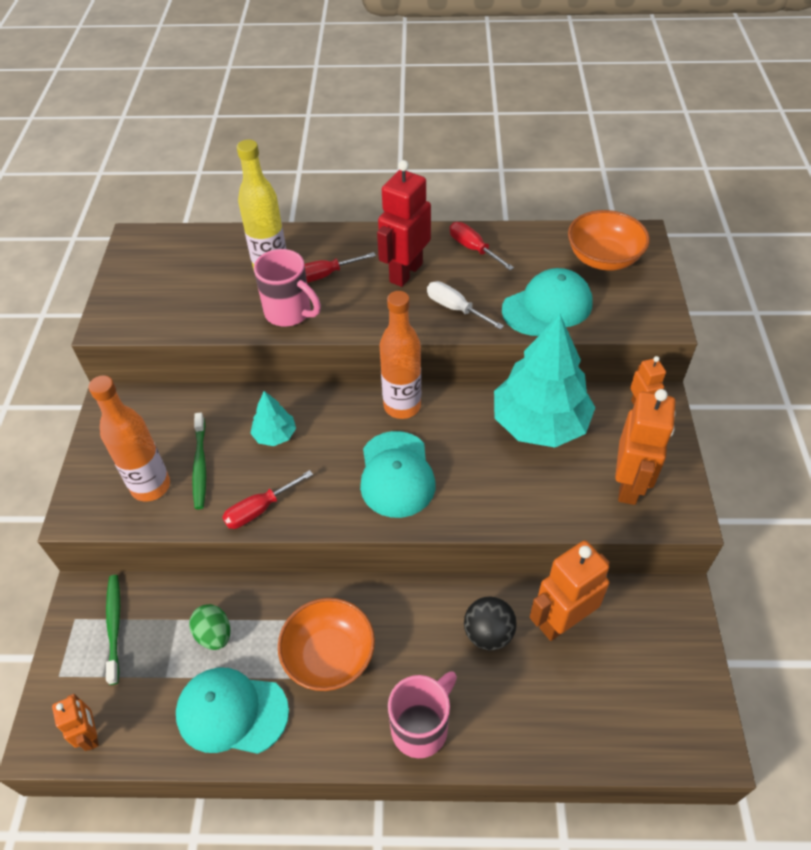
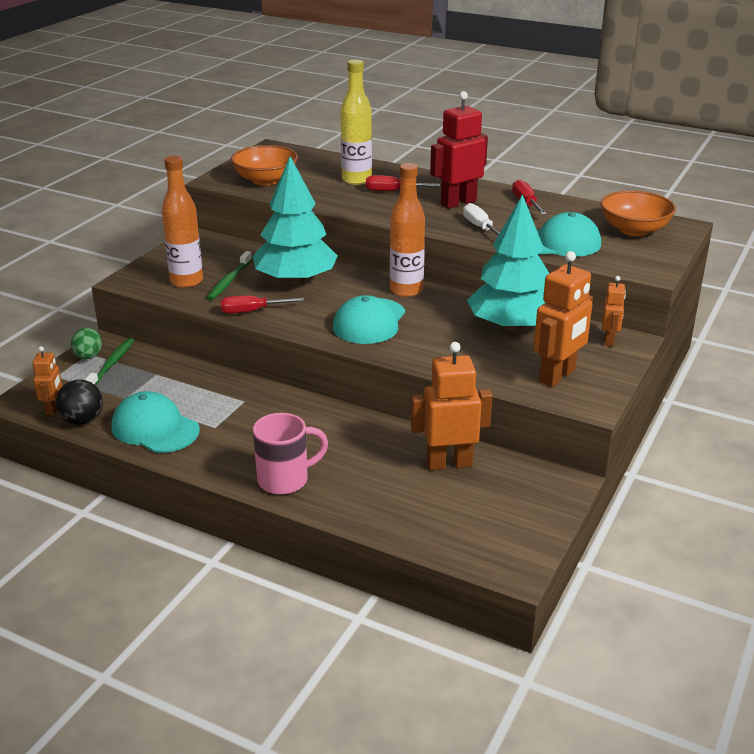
camera: 25 degrees right, 20 degrees down
green egg [189,604,230,650] -> green egg moved to [71,328,102,359]
turquoise tree [250,391,296,446] -> turquoise tree [253,156,338,285], size x2.21
pink mug [254,249,321,327] -> none
orange bowl [278,598,375,691] -> orange bowl moved to [231,145,298,186]
black ball [464,596,517,650] -> black ball moved to [56,380,103,425]

